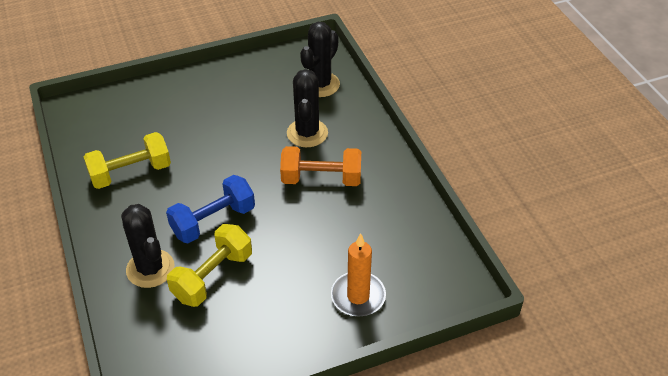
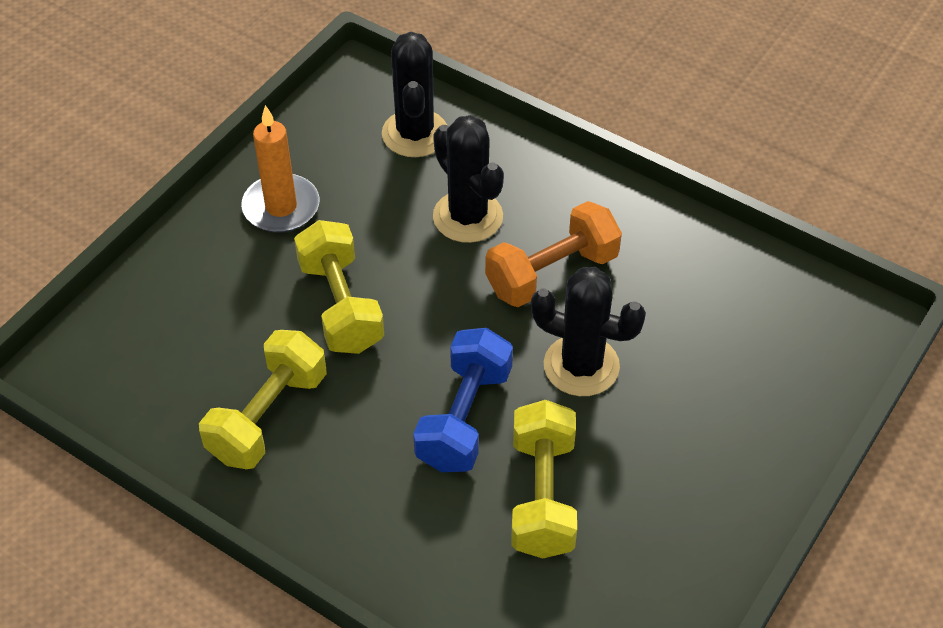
camera: 35 degrees left, 5 degrees up
black cactus [121,204,175,288] -> black cactus moved to [531,267,646,396]
orange candle [331,233,386,317] -> orange candle moved to [241,105,320,233]
none -> yellow dumbbell [294,220,384,354]

